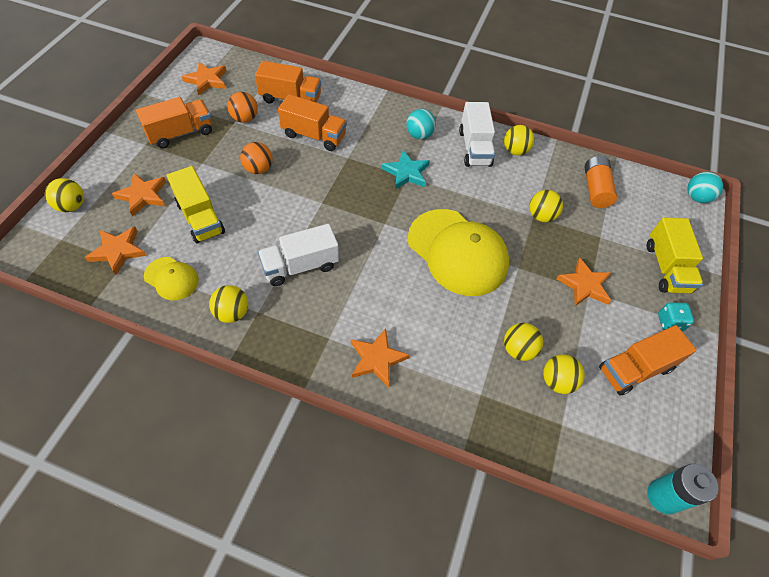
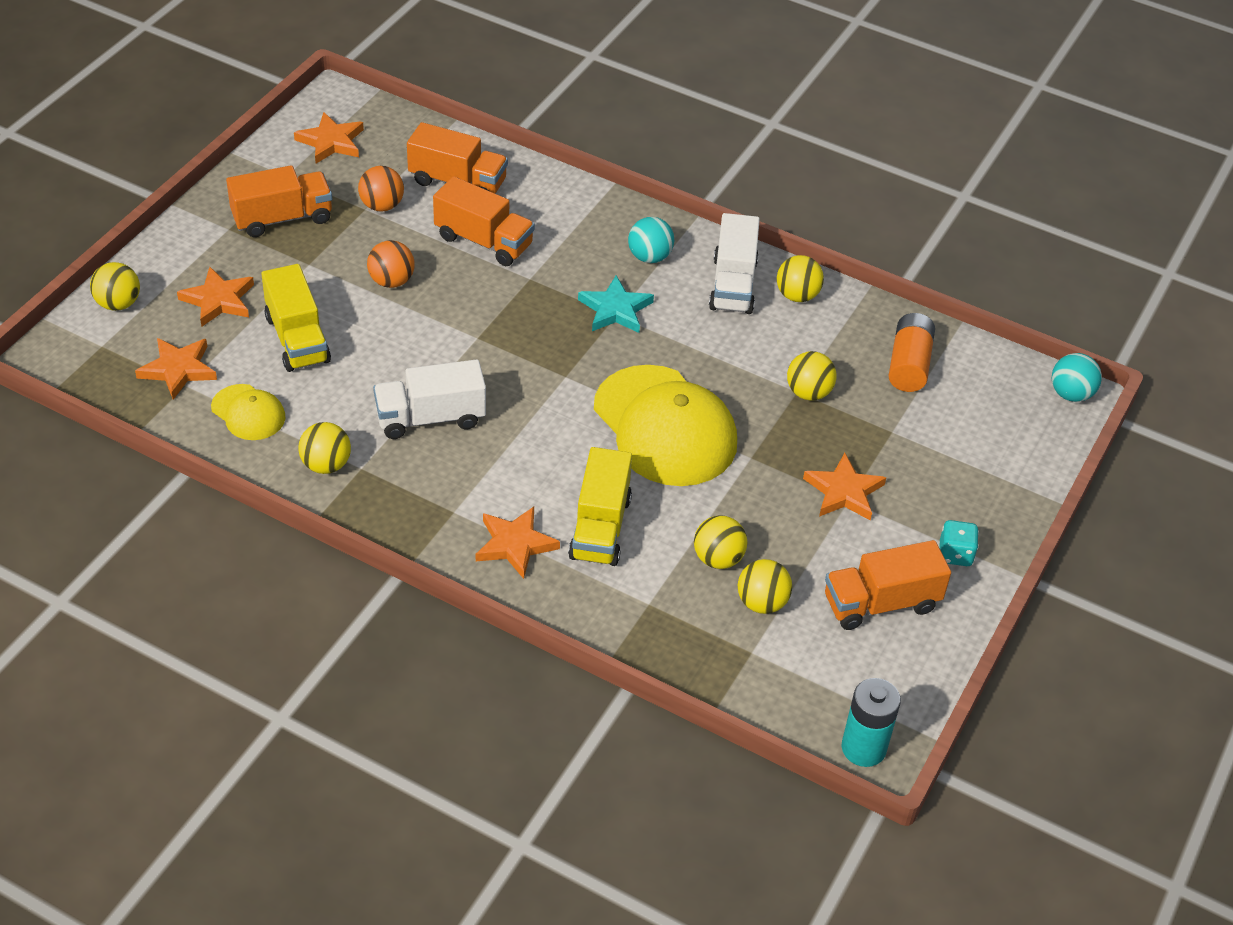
camera: 10 degrees right, 10 degrees down
yellow truck [647,217,703,293] -> yellow truck moved to [568,447,632,566]

